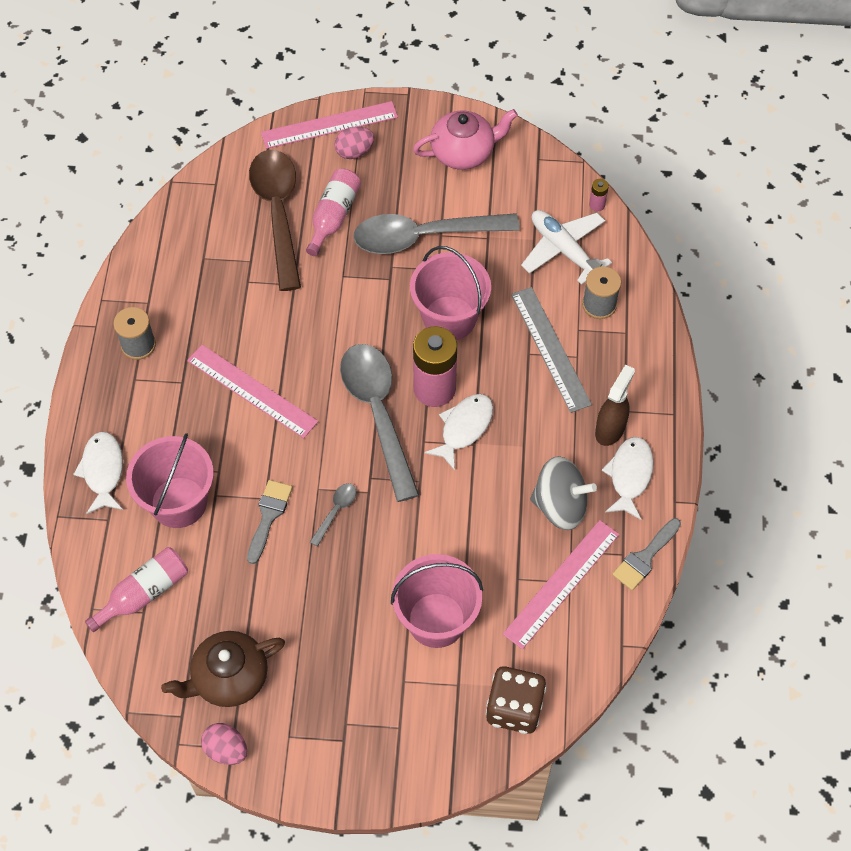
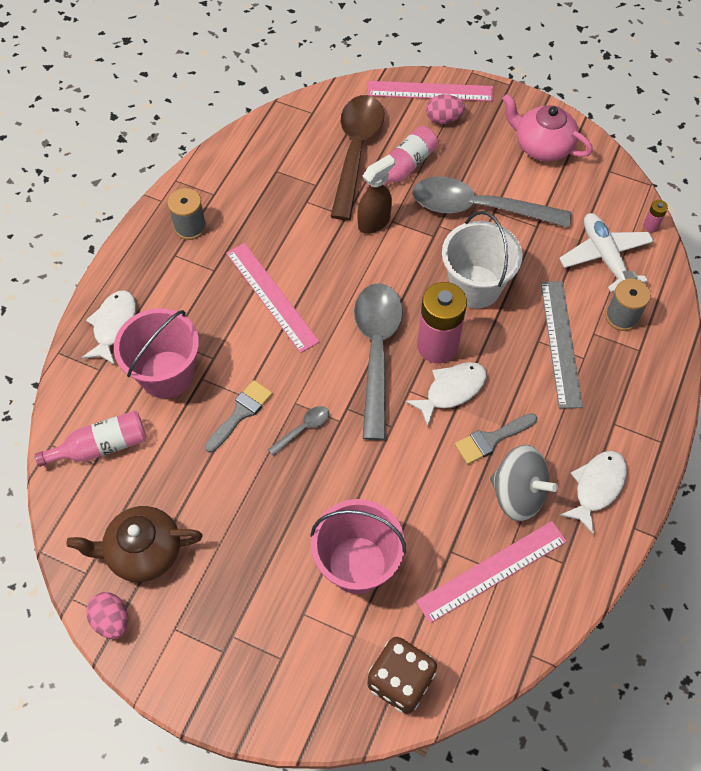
camera: 20 degrees right, 0 degrees up
pink bucket [410,246,491,340] -> white bucket [442,211,523,309]
pink teapot [413,109,518,170] -> pink teapot turned 150 degrees counterclockwise [502,94,593,161]
brown spray bottle [595,364,635,446] -> brown spray bottle moved to [358,155,395,234]
grey brush [612,518,681,590] -> grey brush moved to [455,413,537,464]

